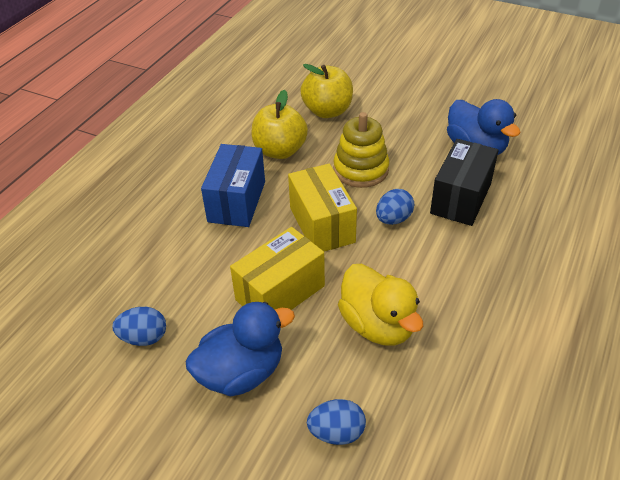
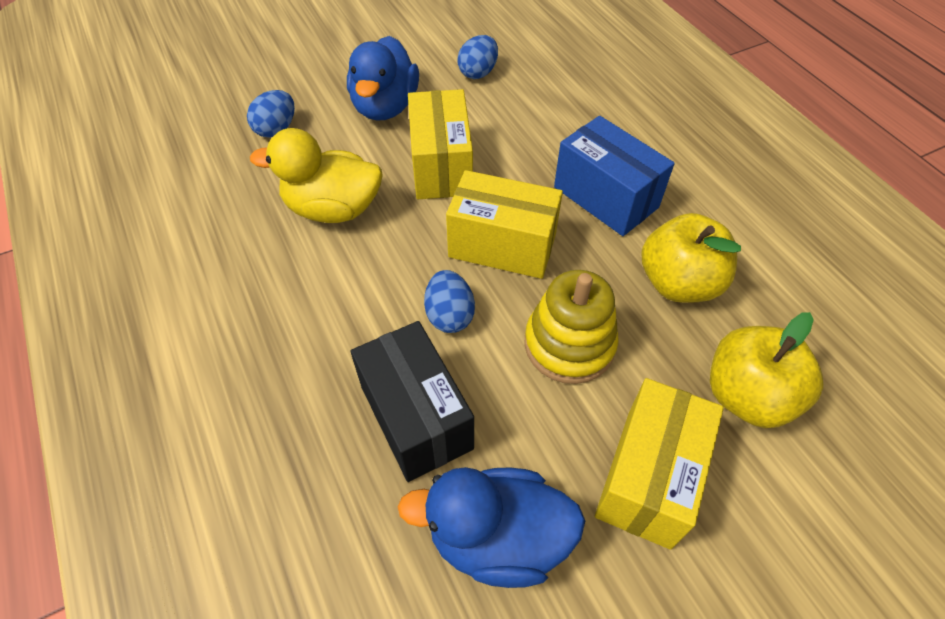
camera: 125 degrees right, 10 degrees up
none -> yellow box [595,378,724,550]

